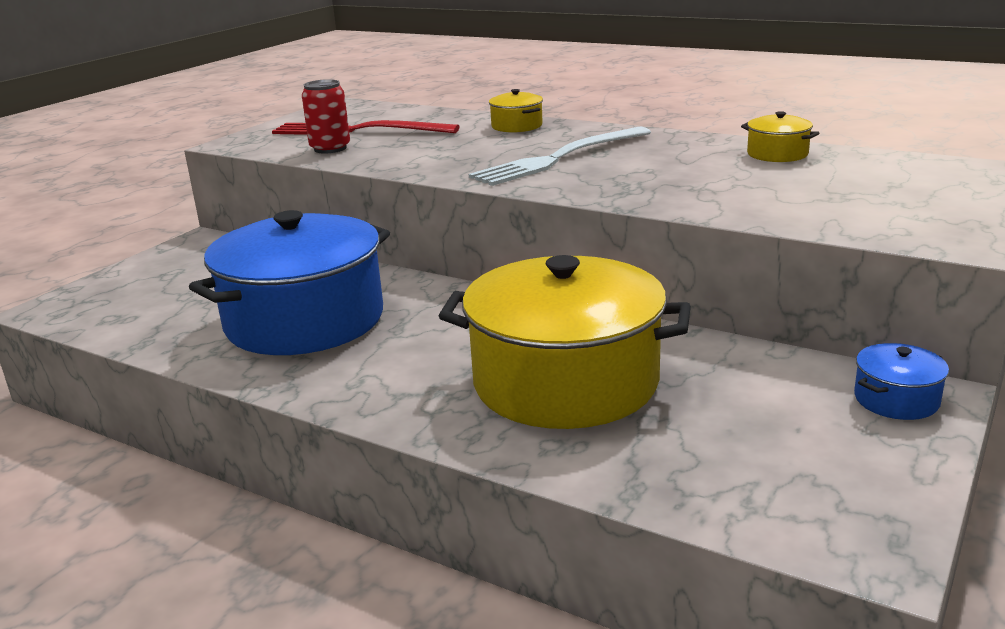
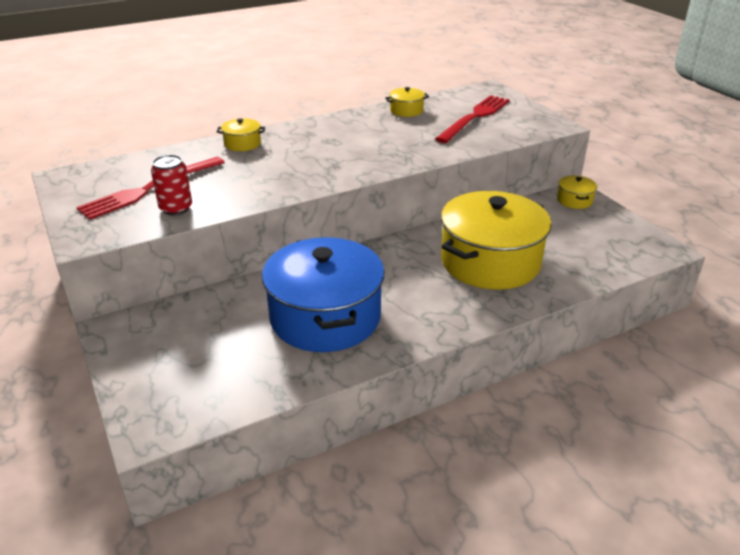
camera: 60 degrees left, 10 degrees up
white fork [469,127,651,186] -> none
blue pot [854,343,949,420] -> yellow pot [557,175,597,209]
none -> red fork [435,95,510,143]

